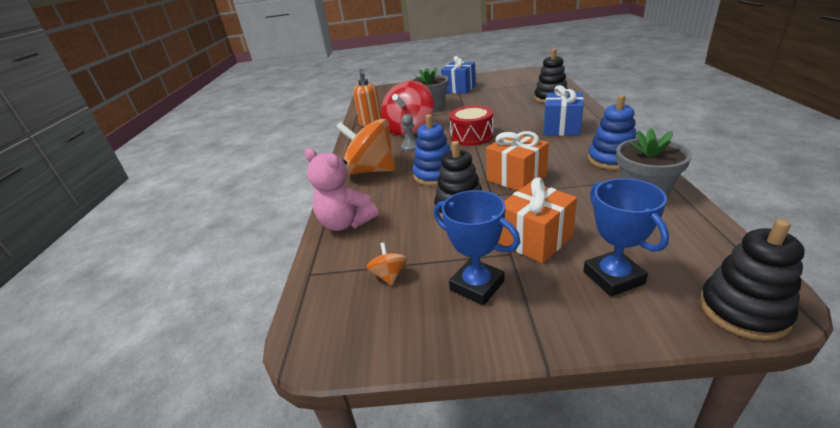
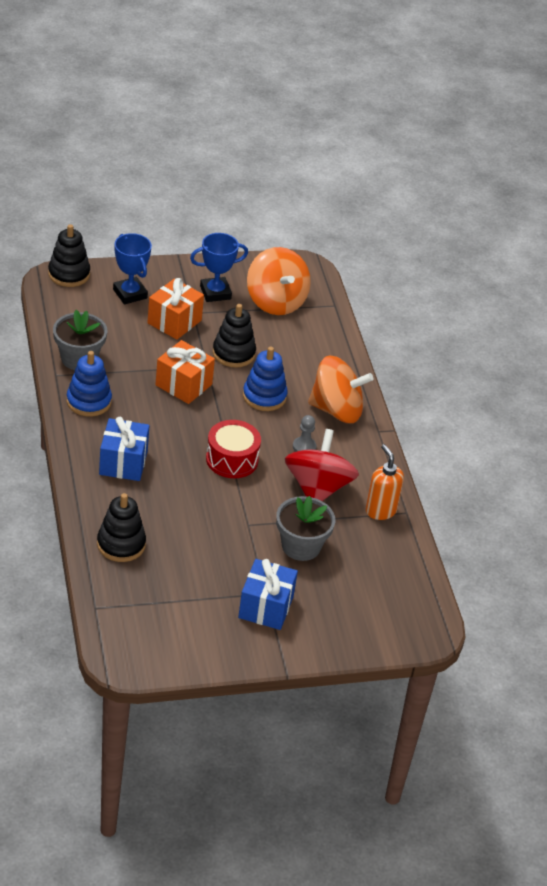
camera: 160 degrees right, 10 degrees up
pink teddy bear [305,148,378,231] -> none
orange spinning top [366,242,407,286] -> orange spinning top [247,247,311,315], size x2.38
blue trophy [434,190,521,305] -> blue trophy turned 45 degrees counterclockwise [190,233,248,302]

